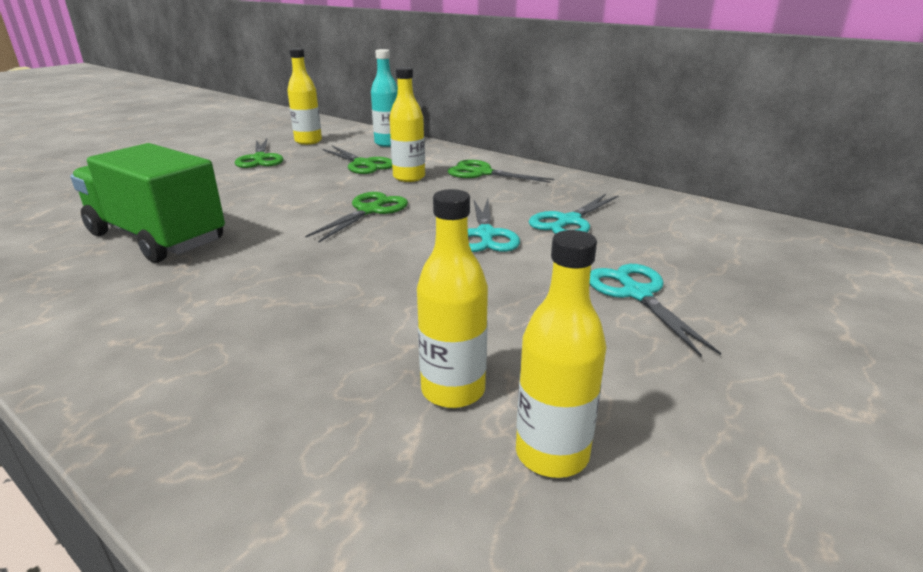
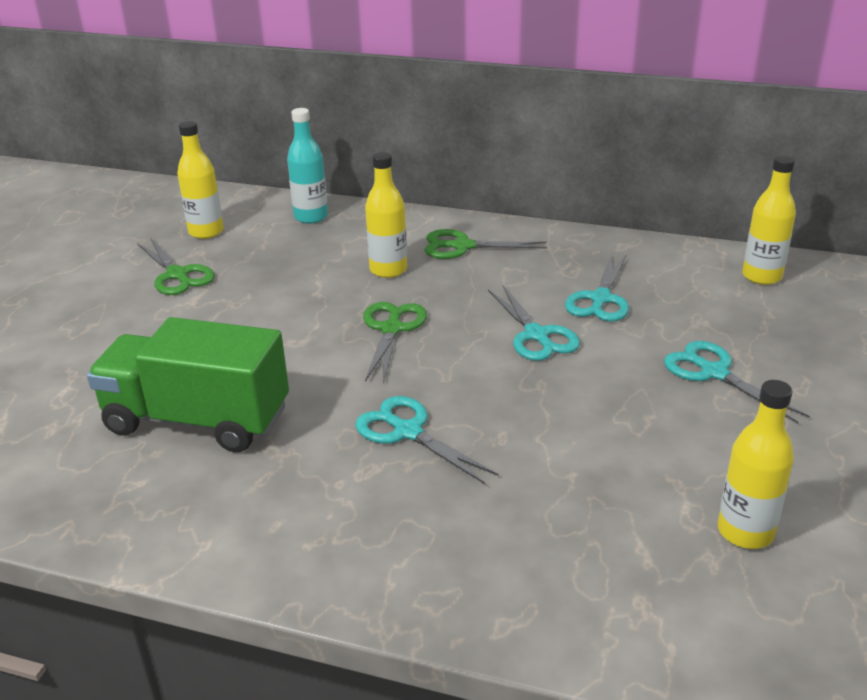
camera: 20 degrees left, 5 degrees up
green scissors [322,146,392,174] -> none
yellow bottle [417,189,488,408] -> yellow bottle moved to [742,155,796,285]
none -> turquoise scissors [356,396,499,484]

